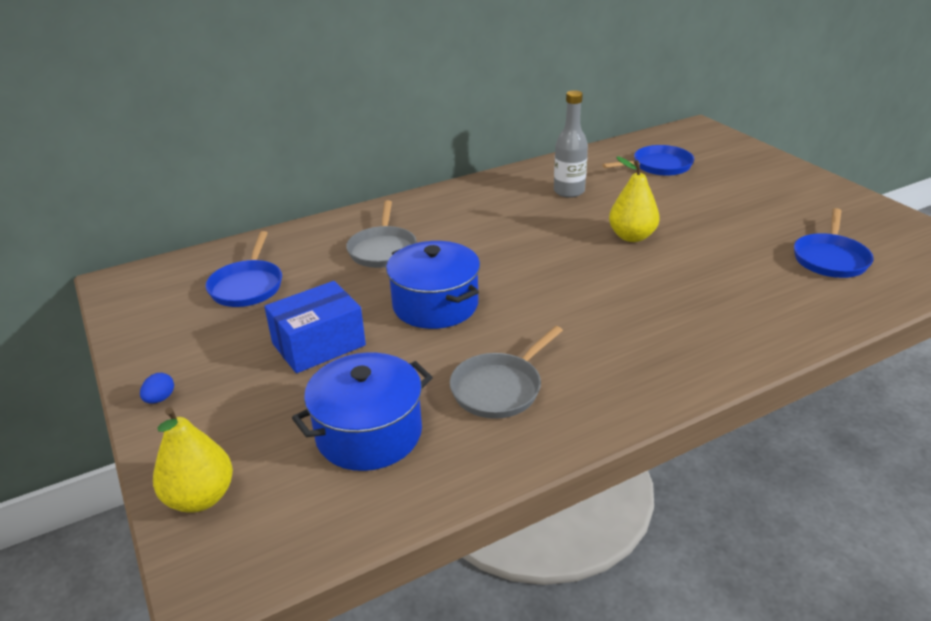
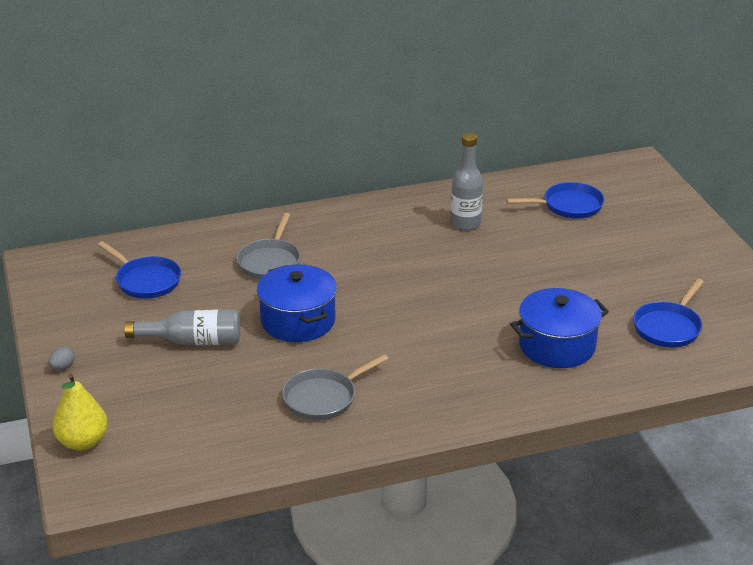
camera: 10 degrees right, 0 degrees up
blue egg [140,373,174,404] -> grey egg [49,347,75,370]
blue pan [206,231,282,307] -> blue pan turned 60 degrees counterclockwise [98,241,181,299]
blue box [264,281,366,373] -> grey bottle [124,309,240,346]
blue pot [292,352,433,471] -> blue pot moved to [510,288,609,368]
yellow pear [609,156,660,242] -> none

